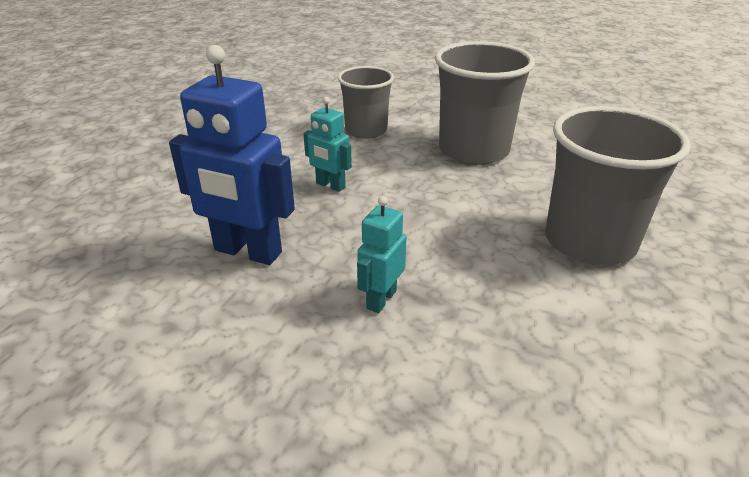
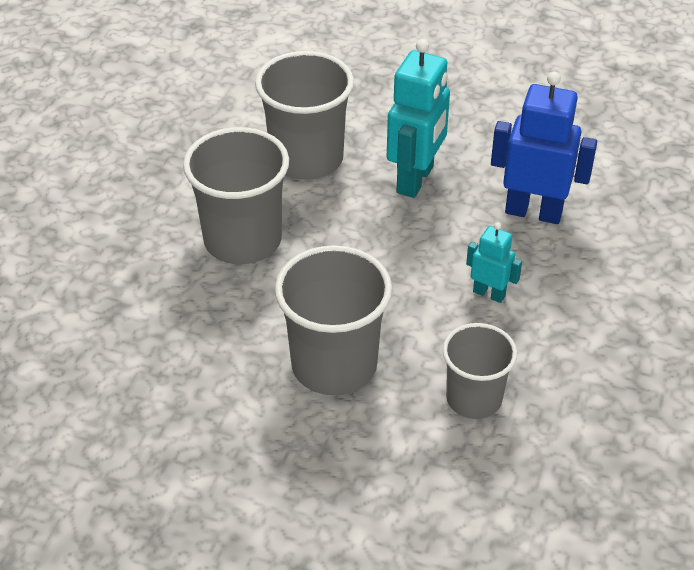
camera: 175 degrees right, 10 degrees up
turquoise robot [357,196,407,313] -> turquoise robot [387,39,450,198], size x1.87
none -> grey cup [255,51,354,180]

